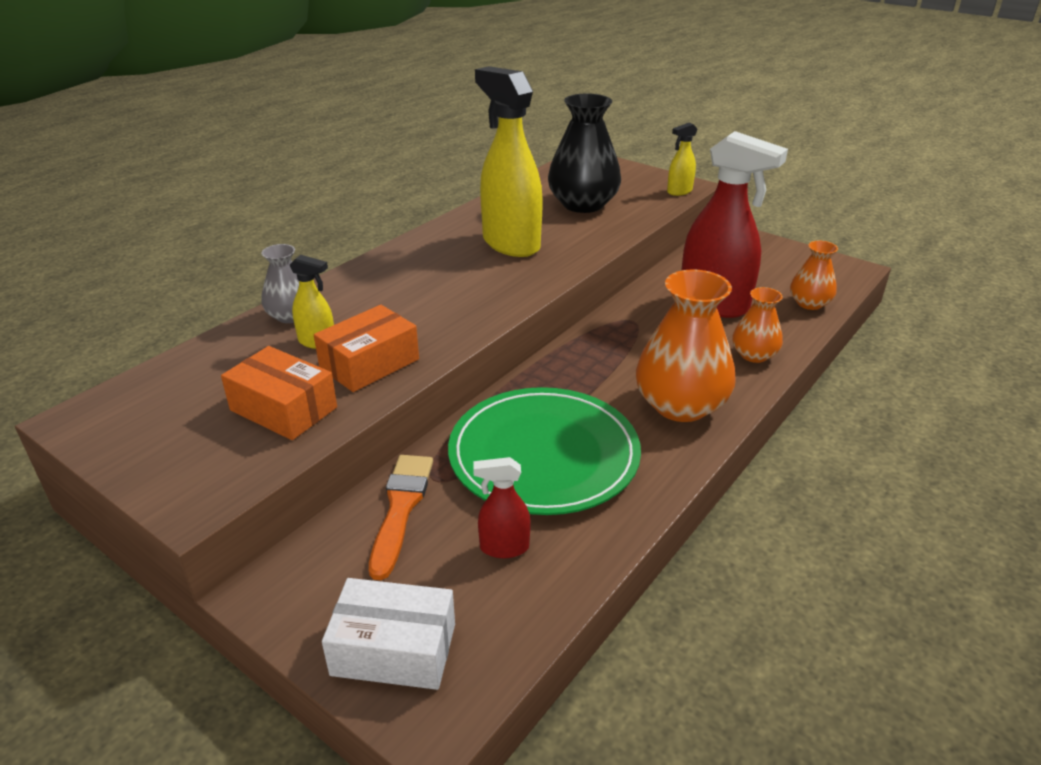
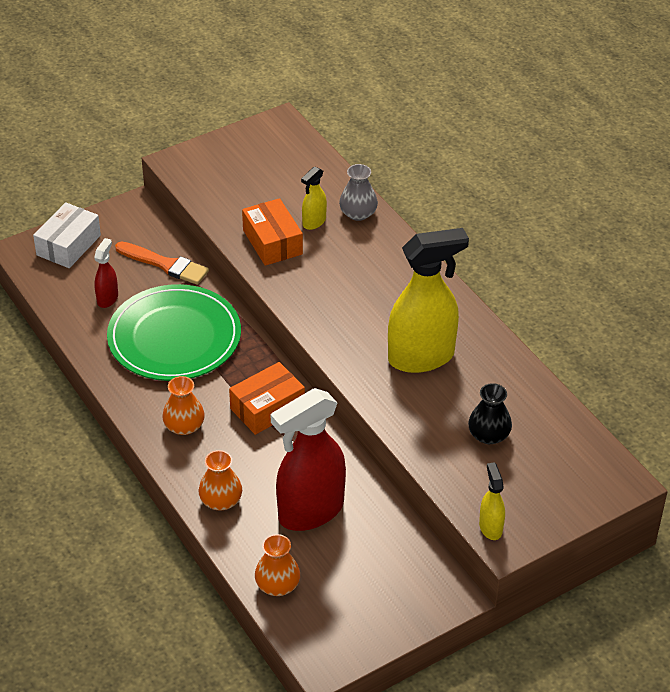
camera: 110 degrees right, 10 degrees up
orange box [221,346,337,440] -> orange box moved to [229,362,305,435]
black vase [548,93,621,213] -> black vase [468,383,512,444], size x0.55
orange vase [636,269,736,422] -> orange vase [162,376,205,435], size x0.55

